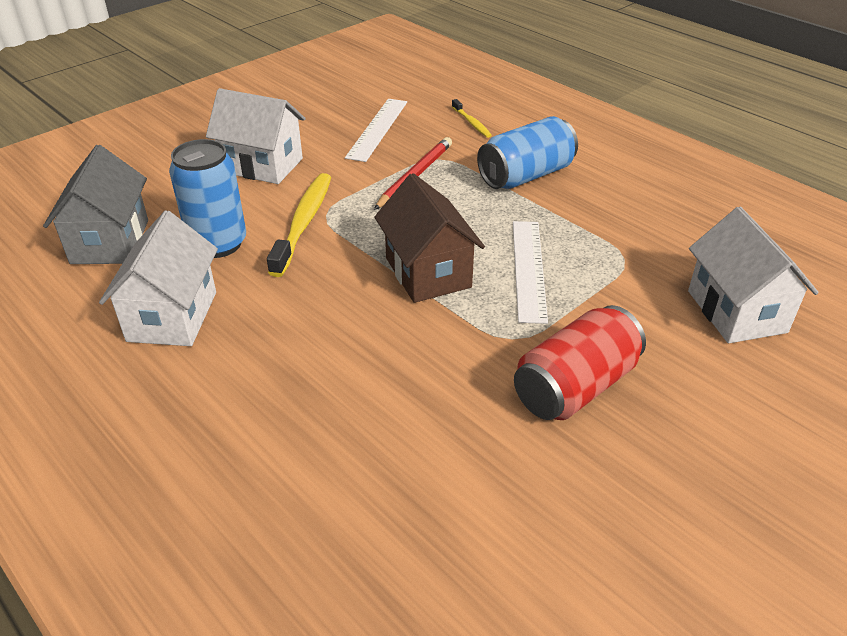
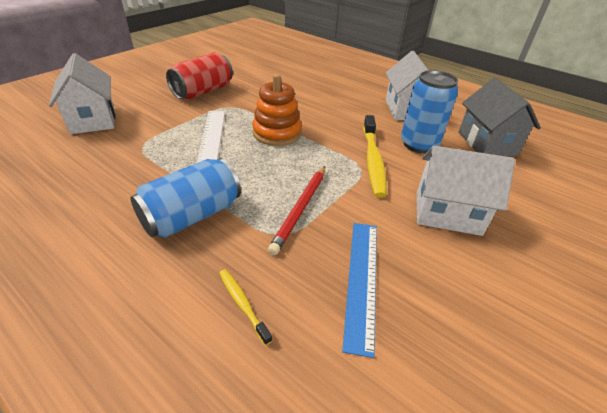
camera: 170 degrees right, 0 degrees up
white ruler [345,99,407,162] -> blue ruler [342,223,377,358]
brown house [374,173,485,303] -> orange stacking toy [252,74,302,146]

